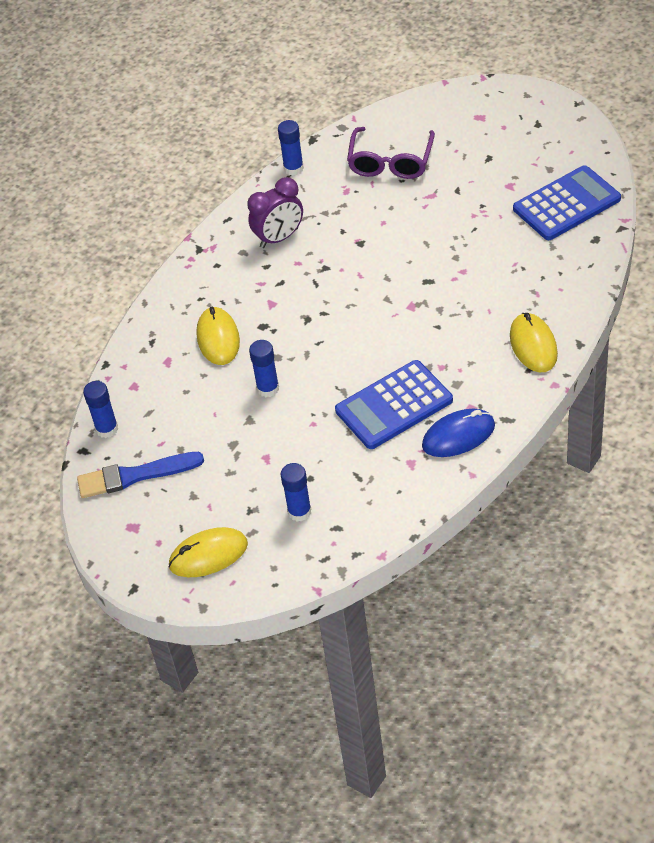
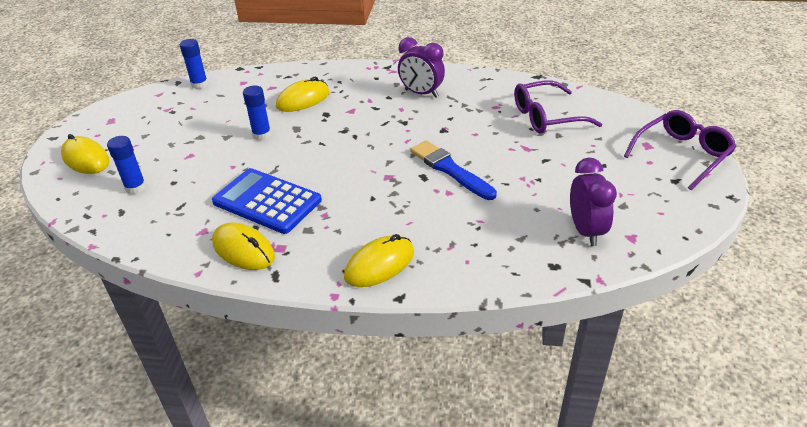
camera: 60 degrees right, 10 degrees down
blue brush [77,452,204,498] -> blue brush moved to [410,140,497,200]
blue glue stick [278,120,304,175] -> none
blue mouse [422,409,495,457] -> yellow mouse [212,223,275,270]
blue calculator [513,165,621,240] -> purple clock [570,158,617,246]
none -> purple glasses [624,110,737,190]

